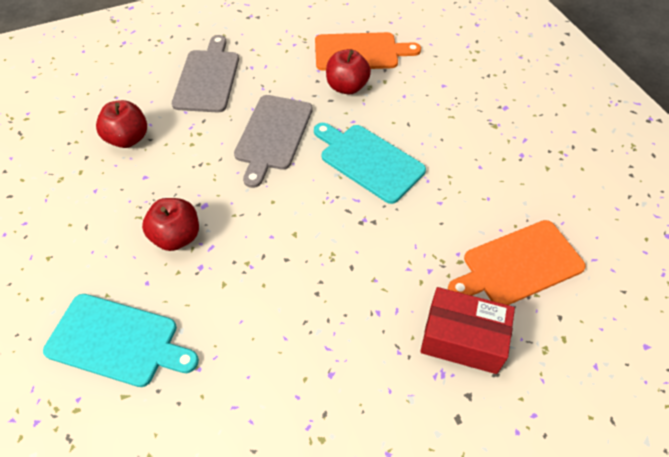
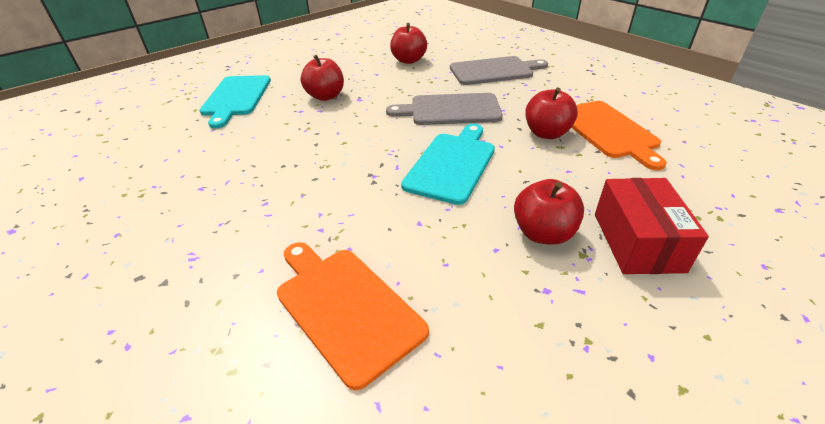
camera: 75 degrees right, 15 degrees down
red box [420,287,515,374] -> red box moved to [595,178,709,274]
none -> red apple [514,179,584,245]

